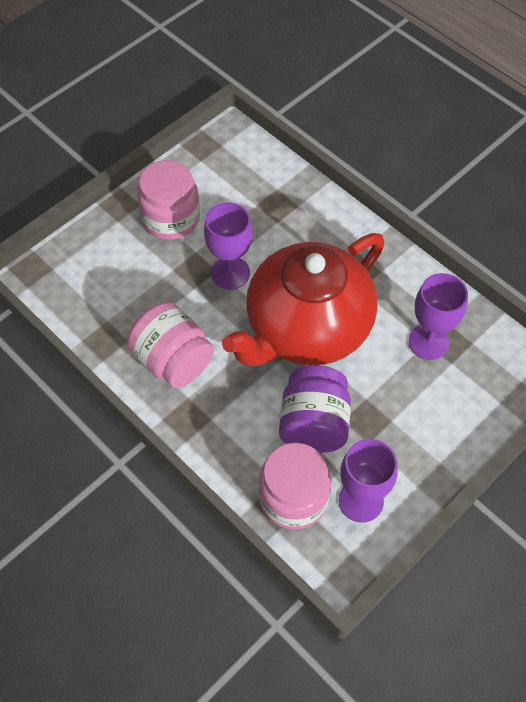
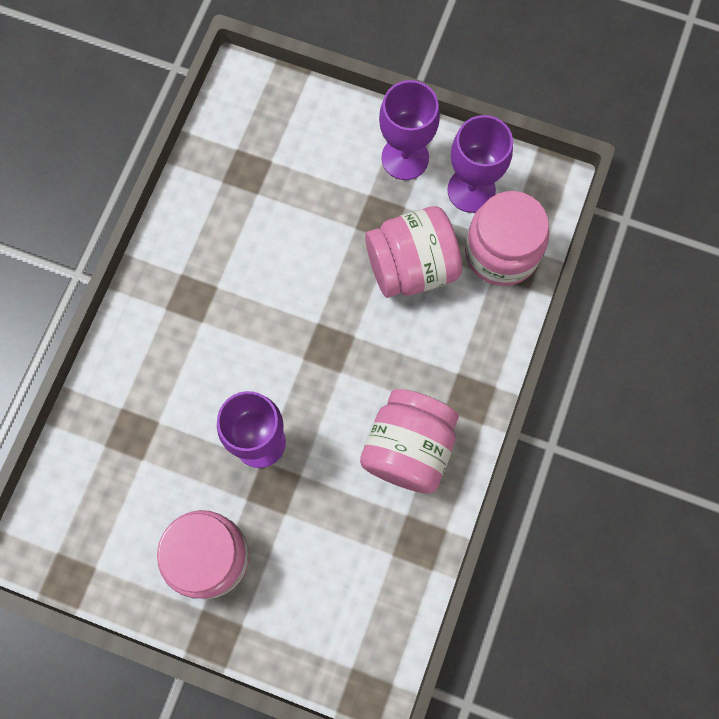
camera: 115 degrees left, 15 degrees up
red teapot [222,233,385,366] -> none
purple jar [279,365,351,453] -> pink jar [365,206,462,298]
purple goblet [408,273,468,360] -> purple goblet moved to [379,80,440,180]

